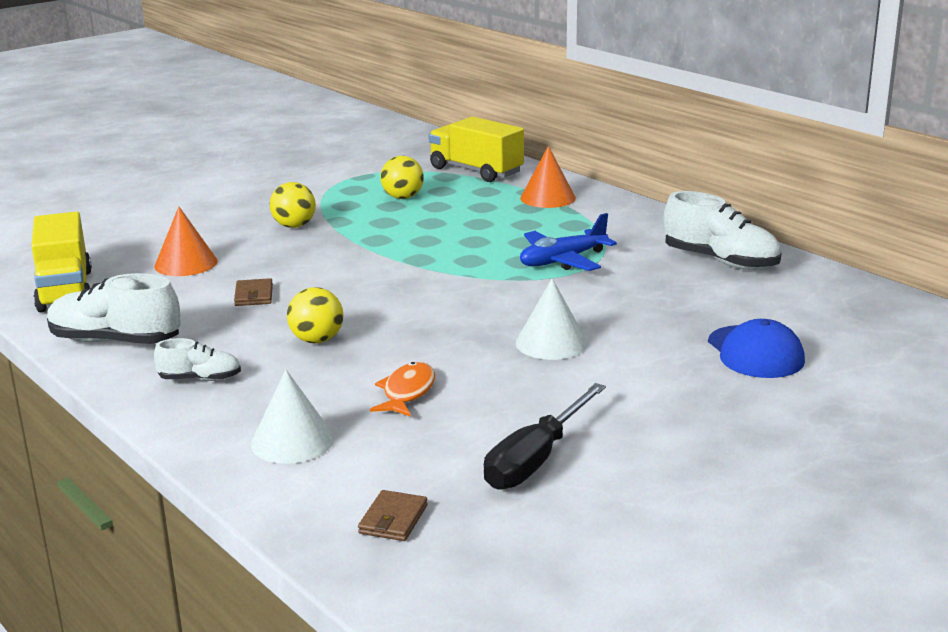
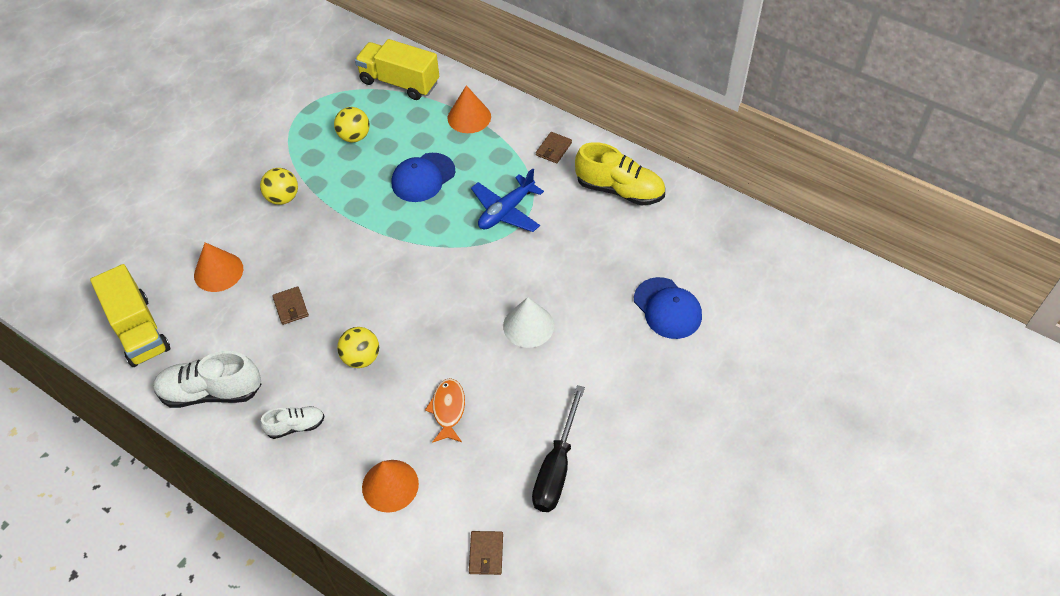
camera: 15 degrees left, 30 degrees up
white cone [251,369,334,464] -> orange cone [362,460,419,513]
white shoe [664,191,781,270] -> yellow shoe [575,142,665,206]
none -> blue cap [392,153,455,202]
none -> brown wallet [536,132,572,164]

